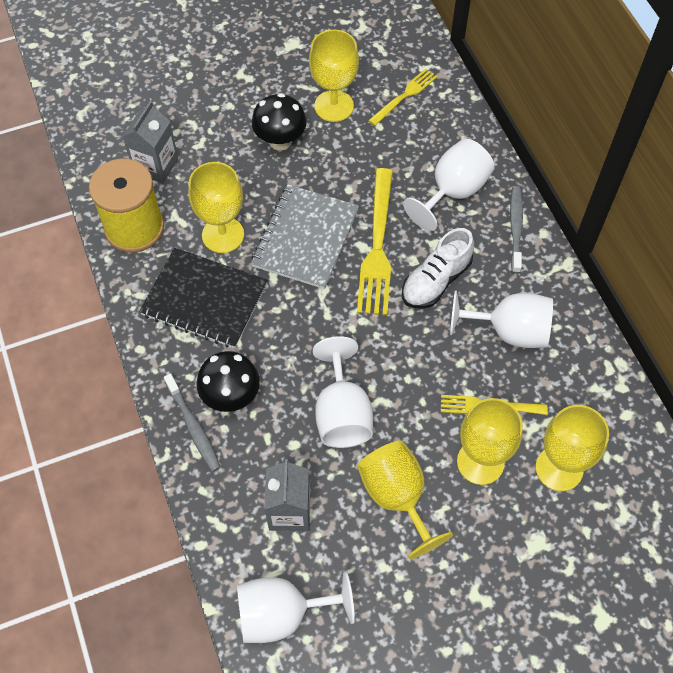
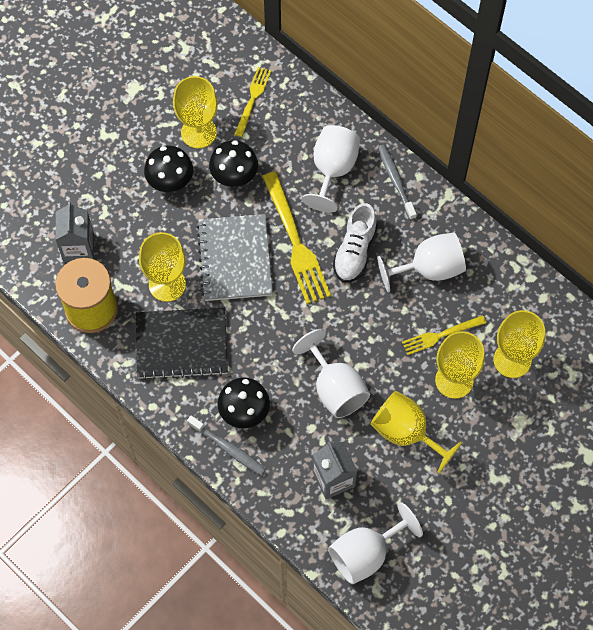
camera: 25 degrees left, 5 degrees up
none -> black mushroom [209,140,258,187]

